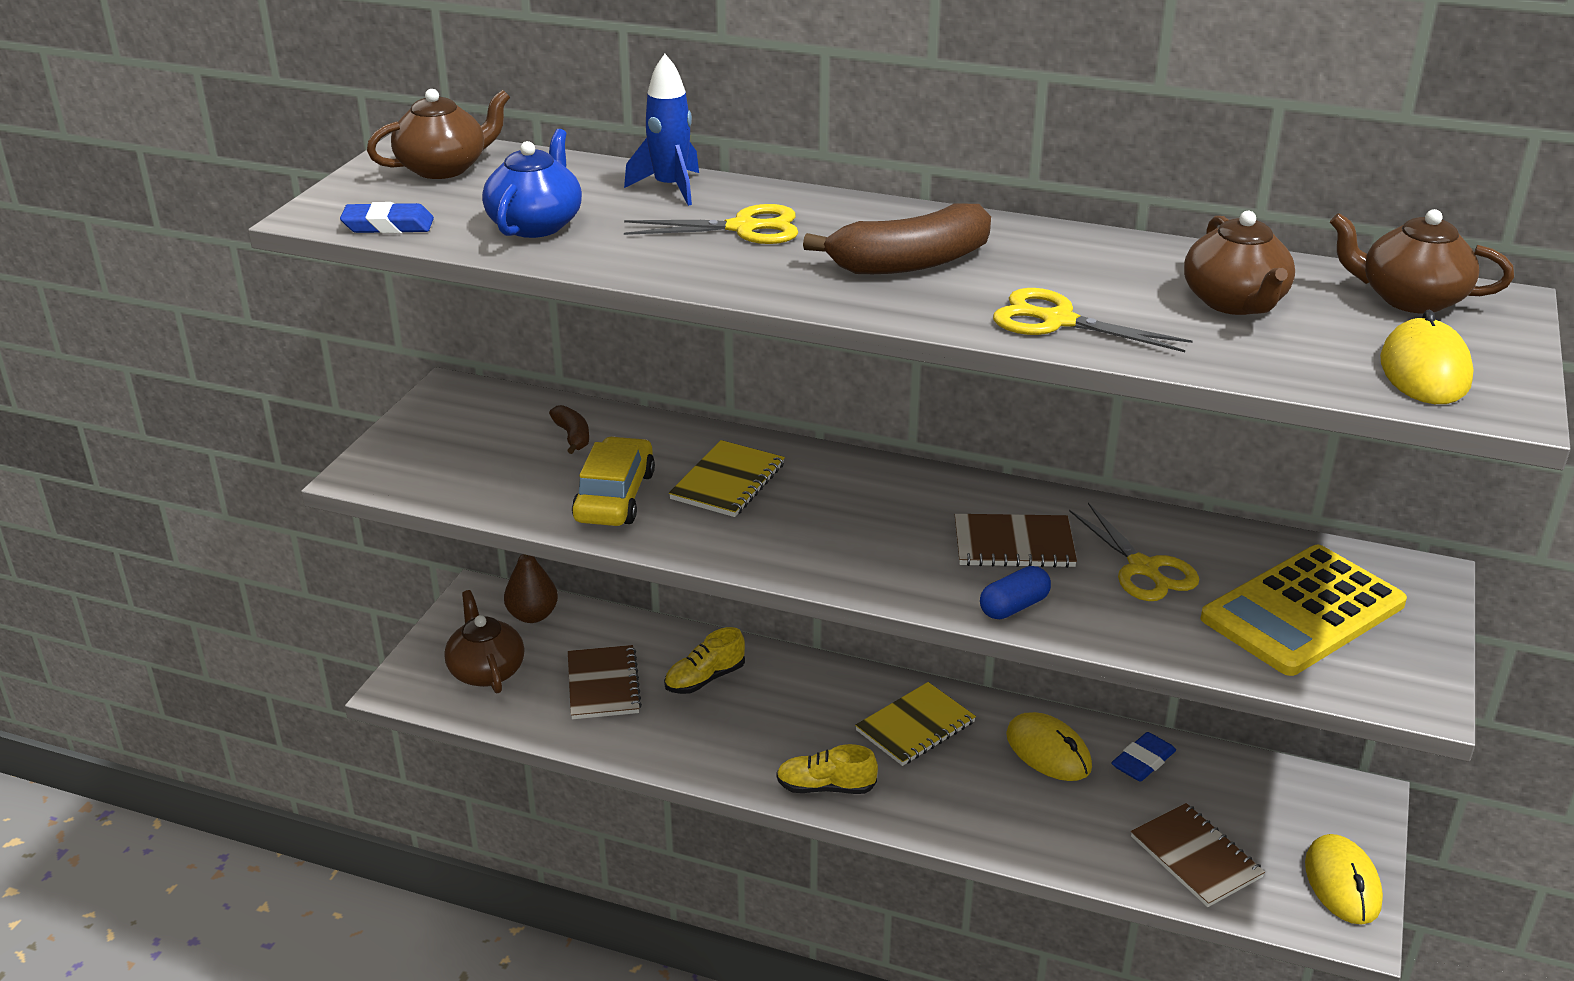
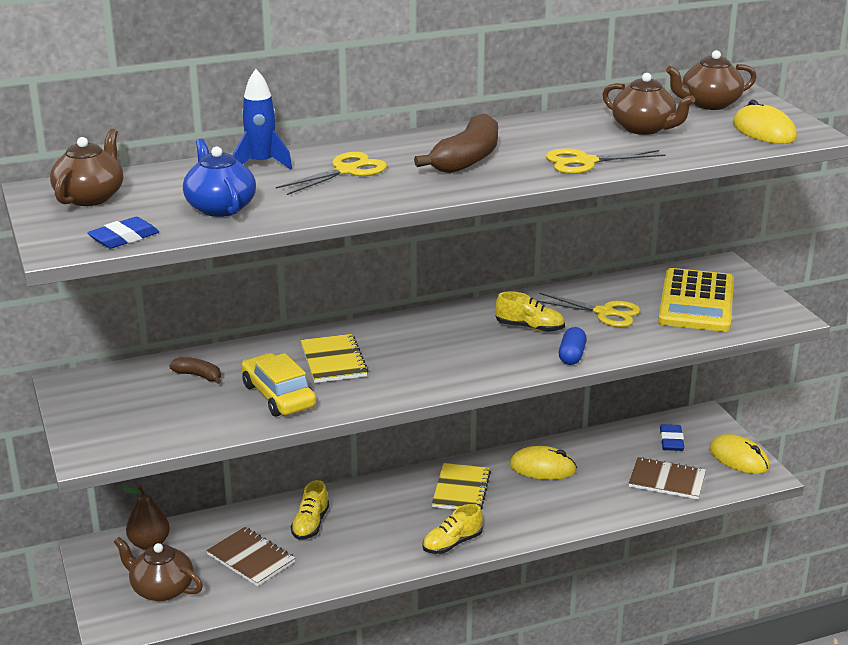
camera: 40 degrees left, 5 degrees down
brown notebook [955,514,1077,568] -> yellow shoe [496,291,565,332]
blue eraser [1111,732,1176,782] -> blue eraser moved to [660,424,684,451]

